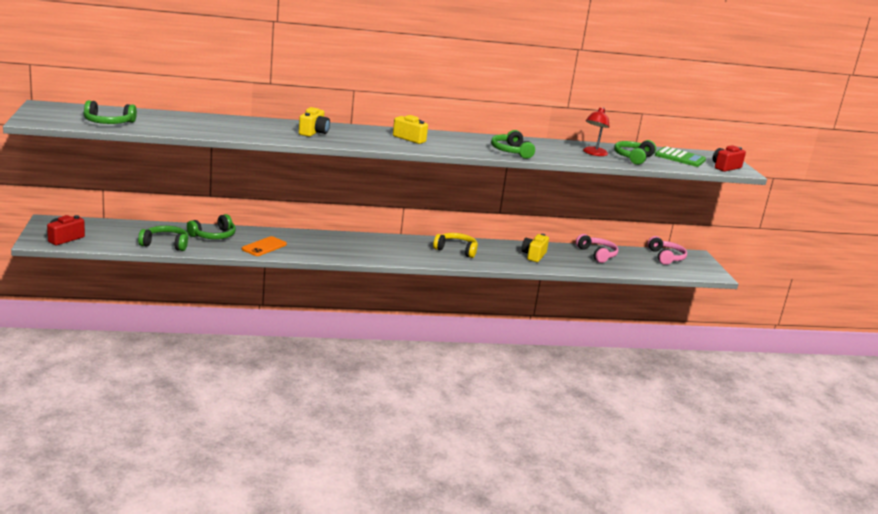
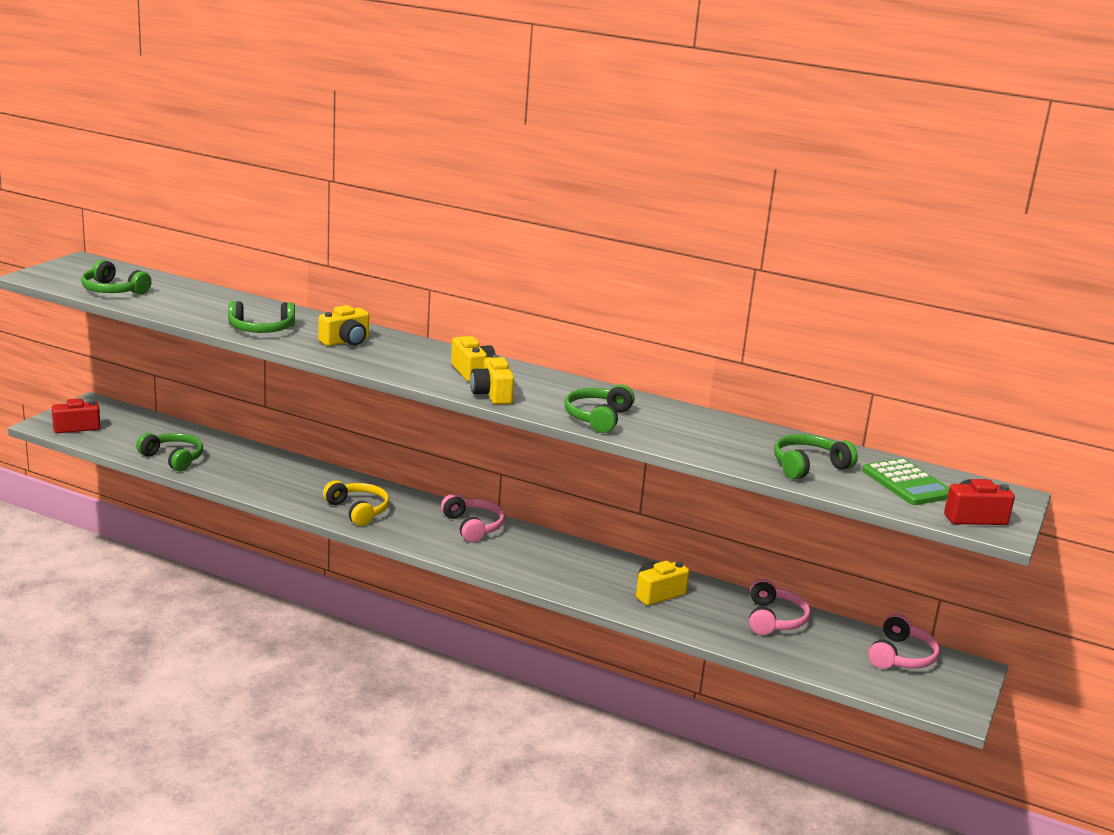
camera: 35 degrees right, 0 degrees up
green headphones [187,214,236,239] -> green headphones moved to [228,301,295,333]
orange phone [242,236,287,256] -> none
yellow headphones [433,233,478,258] -> yellow headphones moved to [323,480,390,526]
red lamp [583,108,609,156] -> none
none -> pink headphones [441,494,505,542]
none -> yellow camera [470,355,514,405]

